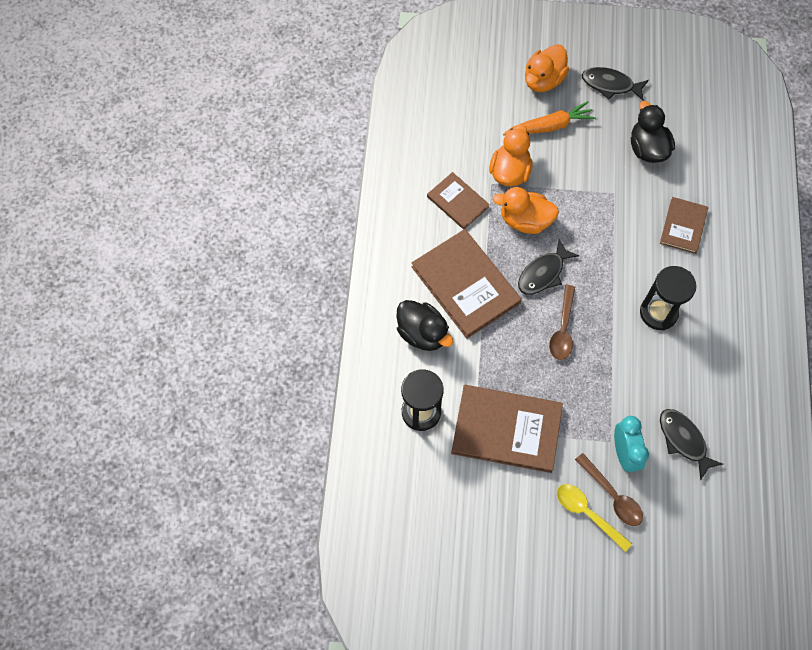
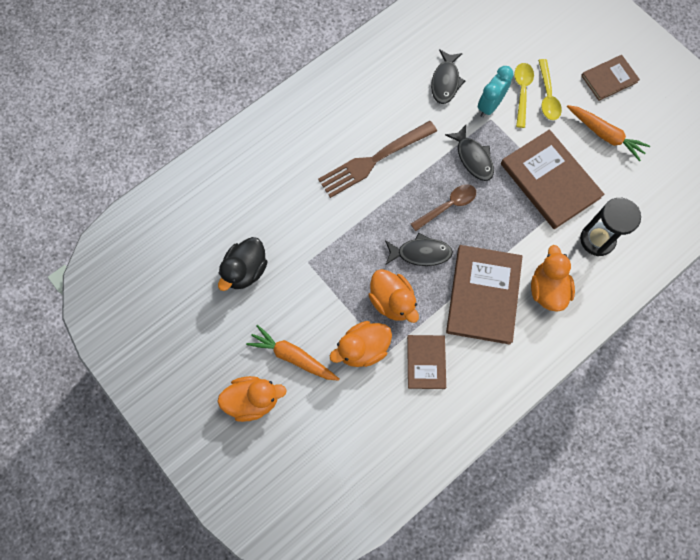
camera: 135 degrees left, 5 degrees up
black duck [396,300,453,351] -> orange duck [531,245,575,311]
brown spoon [575,453,643,526] -> yellow spoon [514,63,534,128]
black fish [582,67,649,101] -> black fish moved to [445,125,494,181]
black hourglass [640,266,696,330] -> brown fork [318,121,437,198]
brown book [660,197,708,254] -> brown book moved to [581,55,640,101]
none -> orange carrot [567,105,650,161]

